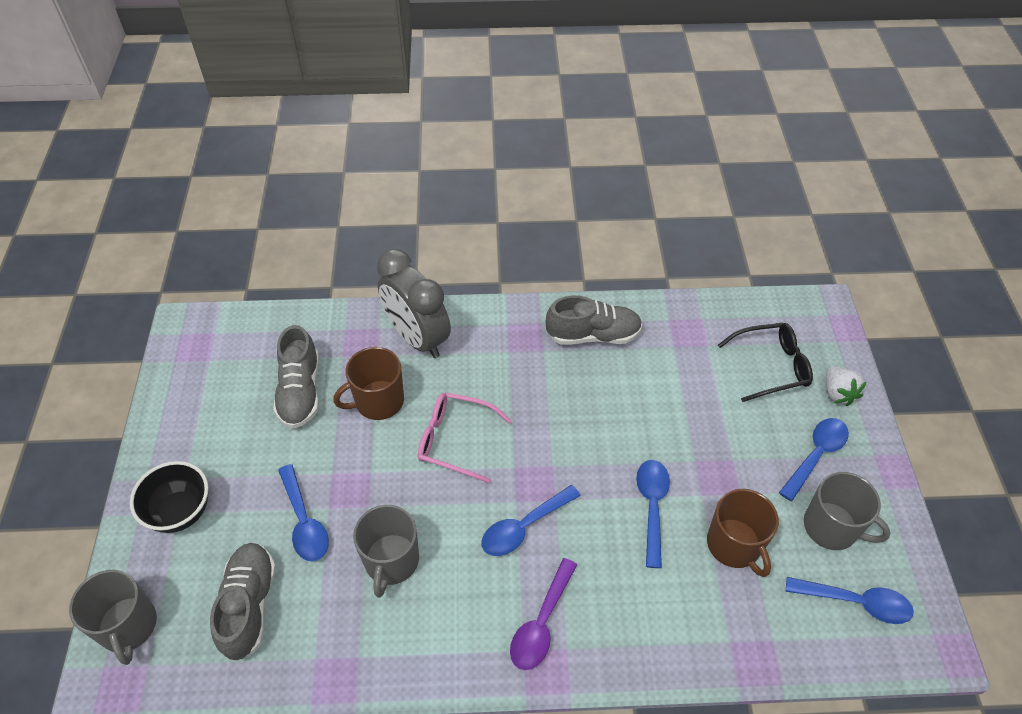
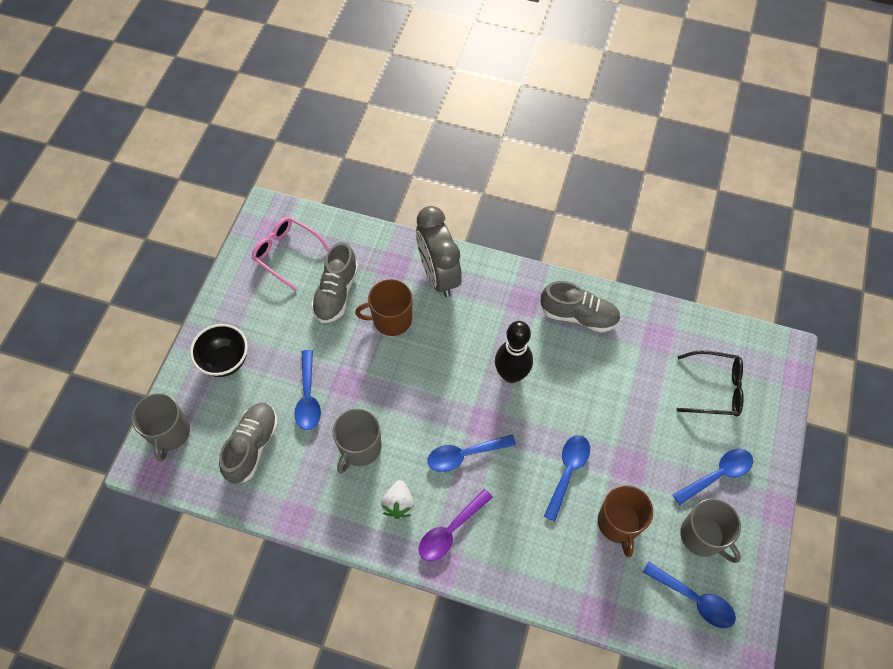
camera: 20 degrees right, 10 degrees up
pink glasses [418,392,512,483] -> pink glasses moved to [252,217,330,291]
white strawberry [826,367,866,406] -> white strawberry moved to [381,480,414,519]
none -> black bowling pin [495,321,533,383]

